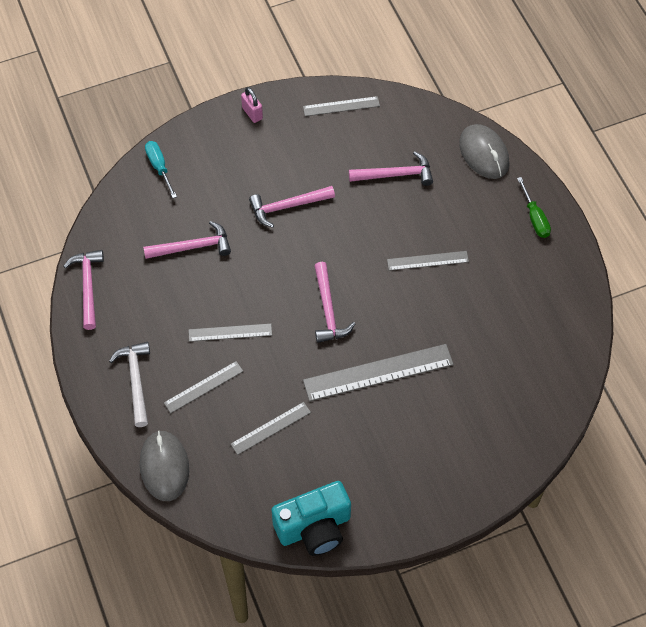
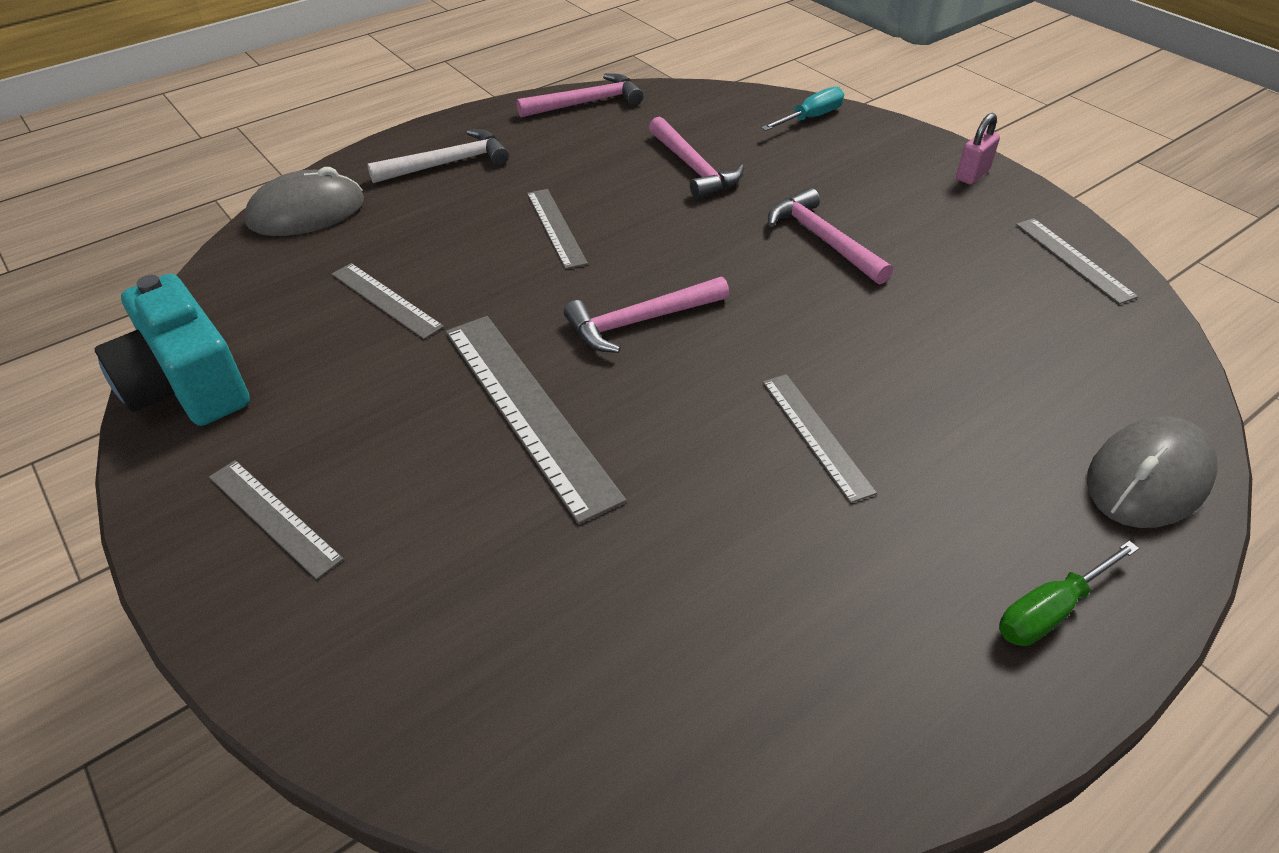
camera: 75 degrees right, 15 degrees down
grey ruler [164,361,244,413] -> grey ruler moved to [209,460,344,580]
pink hammer [349,151,433,186] -> none

